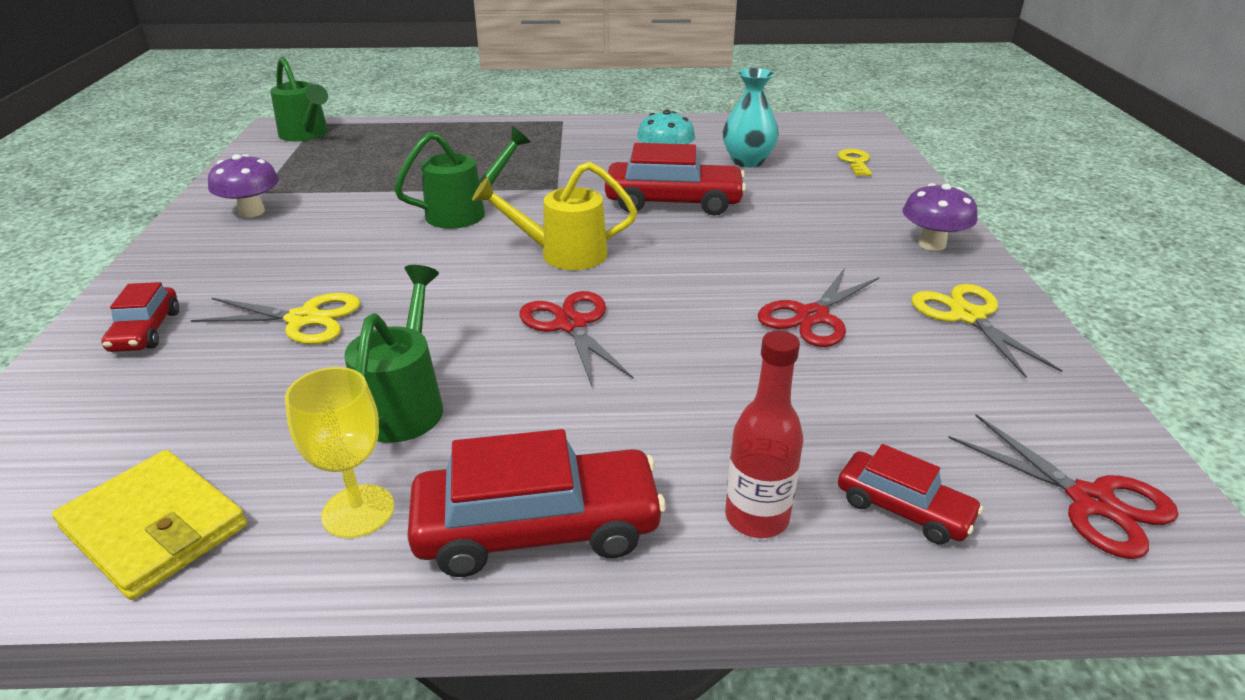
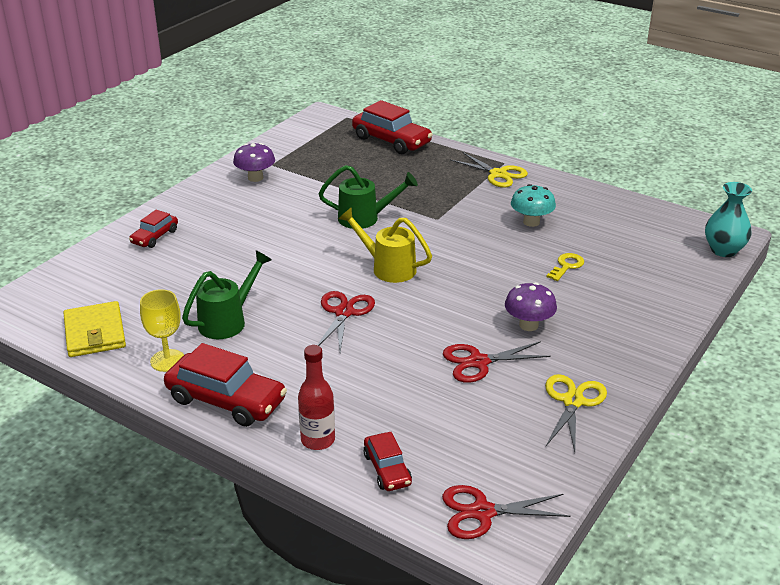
camera: 35 degrees right, 0 degrees up
yellow scissors [191,293,360,344] -> yellow scissors moved to [450,152,528,188]
green watering can [270,57,328,141] -> none
red car [605,143,746,216] -> red car moved to [352,100,433,154]
turquoise vase [723,68,779,167] -> turquoise vase moved to [705,182,752,257]
yellow key [838,149,872,176] -> yellow key moved to [547,253,584,281]
purple mushroom [903,183,978,251] -> purple mushroom moved to [505,282,557,331]
red scissors [948,414,1179,559] -> red scissors turned 90 degrees clockwise [442,485,571,539]

